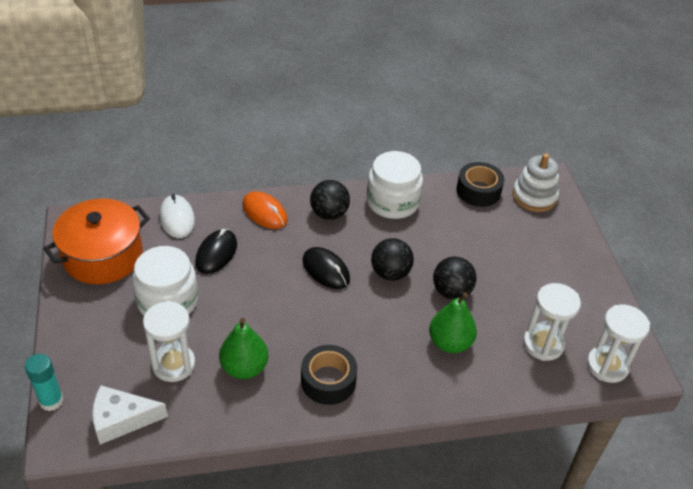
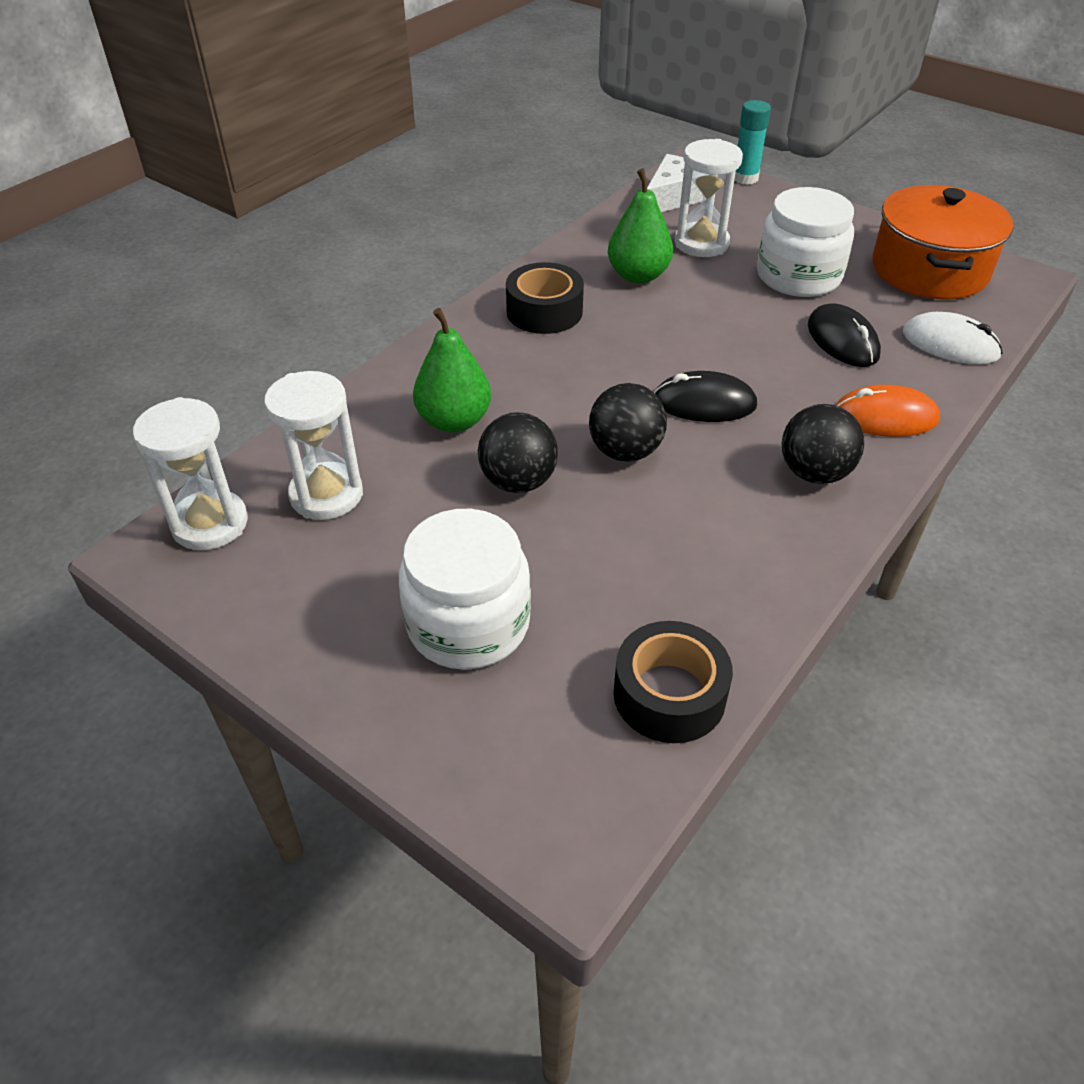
camera: 140 degrees right, 0 degrees up
white jar [367,151,423,219] -> white jar moved to [399,509,531,670]
white stacking toy [512,153,559,212] -> none

